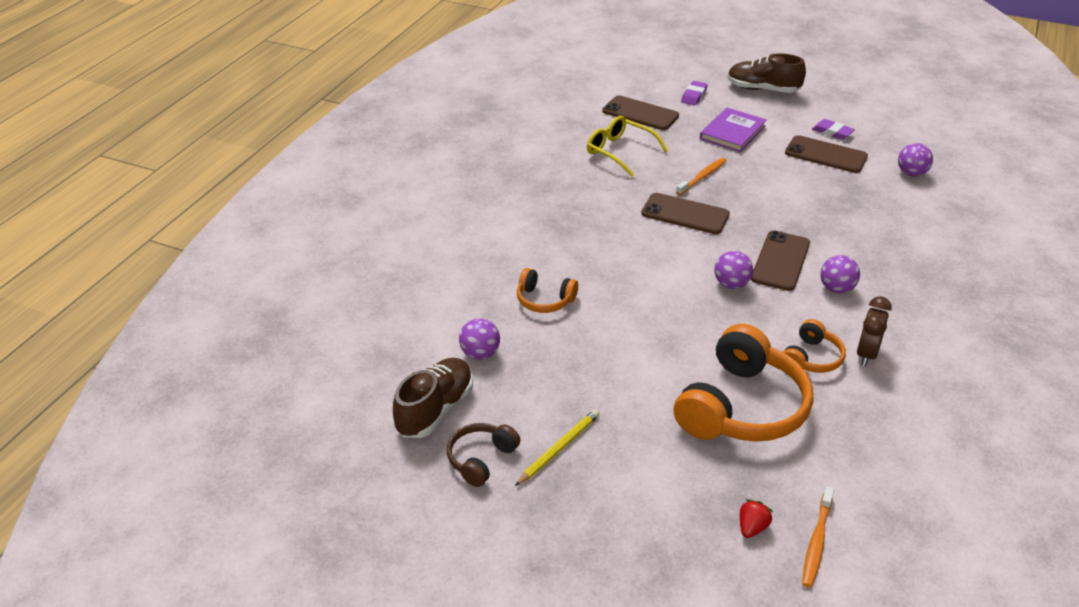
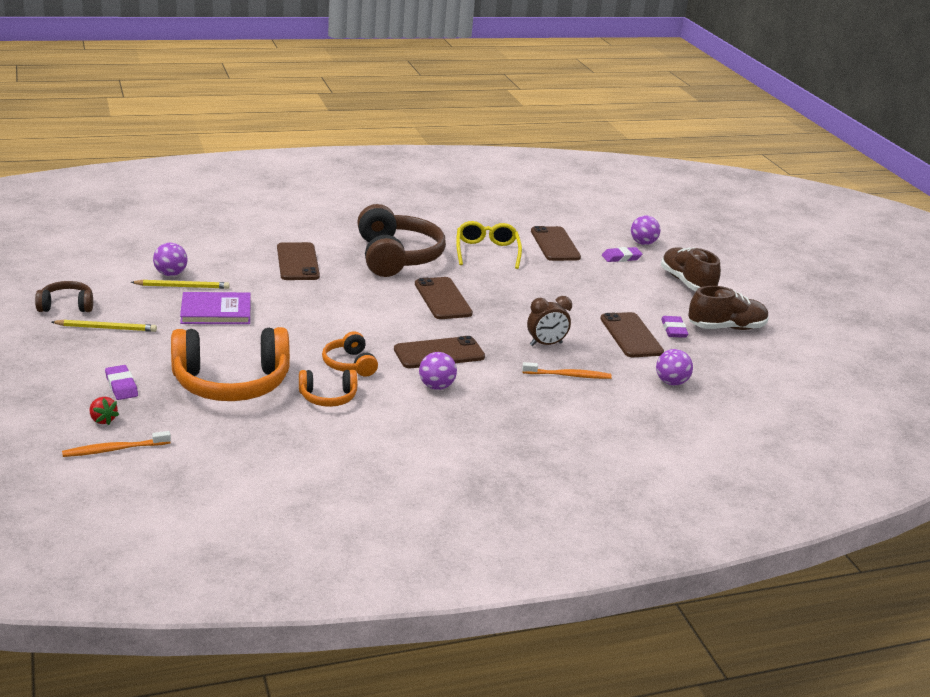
camera: 45 degrees right, 10 degrees down
brown shoe [393,358,473,438] -> brown shoe moved to [688,286,769,330]
orange headphones [517,268,578,313] -> orange headphones moved to [322,331,378,377]
orange toothbrush [676,158,727,195] -> orange toothbrush moved to [522,362,612,379]
purple book [700,108,767,152] -> purple book moved to [180,292,251,324]
purple ball [715,251,753,289] -> purple ball moved to [631,215,660,245]
red strawberry [740,499,773,538] -> red strawberry turned 60 degrees clockwise [90,397,119,425]
brown clock [857,296,892,366] -> brown clock moved to [527,296,572,346]
none -> purple eraser [105,365,138,400]
none -> yellow pencil [131,279,230,289]
none -> brown phone [277,242,320,280]
none -> brown headphones [357,204,446,277]

